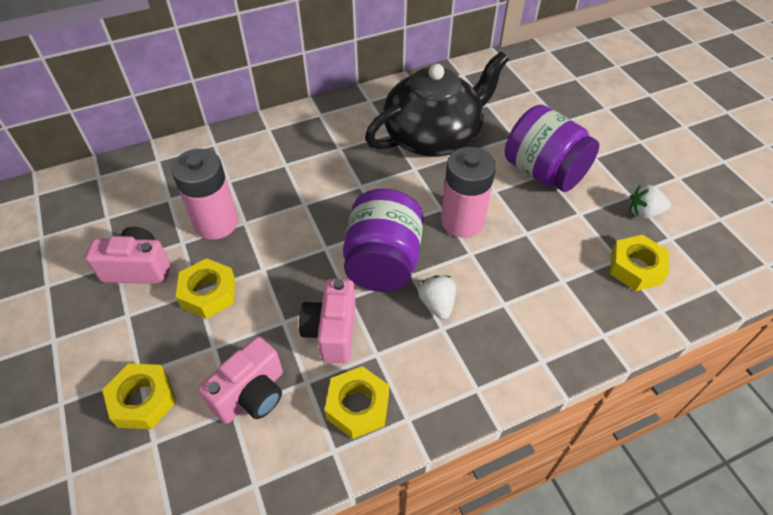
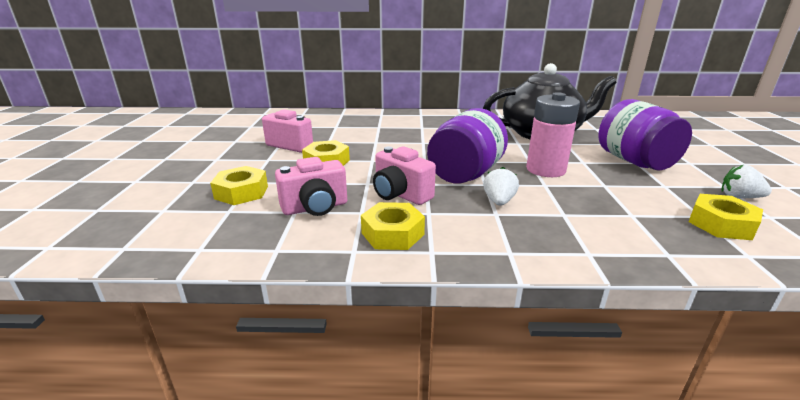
camera: 25 degrees right, 25 degrees down
pink battery [171,149,238,240] -> none
pink camera [299,279,356,363] -> pink camera turned 75 degrees counterclockwise [373,146,436,205]

